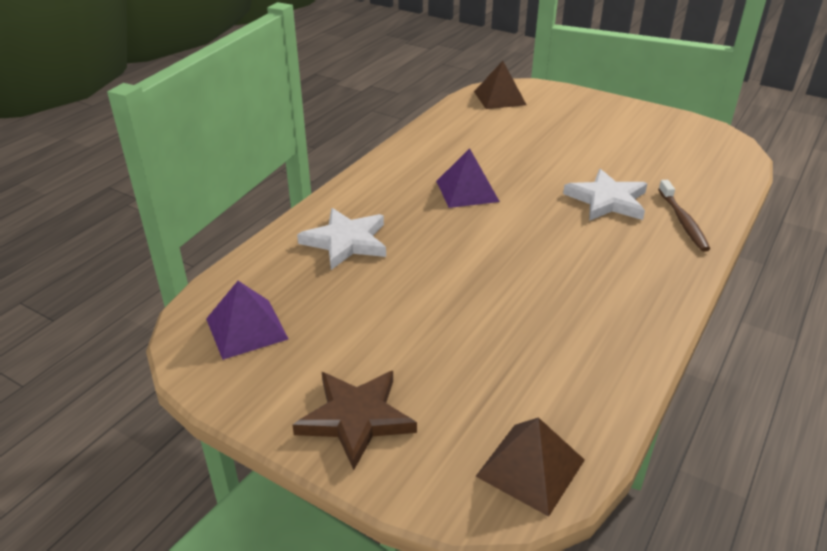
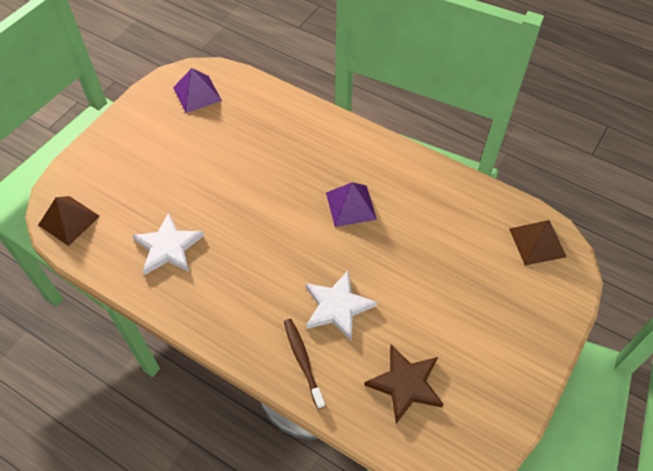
camera: 90 degrees right, 20 degrees up
brown star [292,371,417,470] -> brown star moved to [364,345,444,424]
white star [297,208,386,270] -> white star moved to [132,212,204,275]
brown toothbrush [658,180,710,252] -> brown toothbrush turned 75 degrees clockwise [284,319,325,409]

